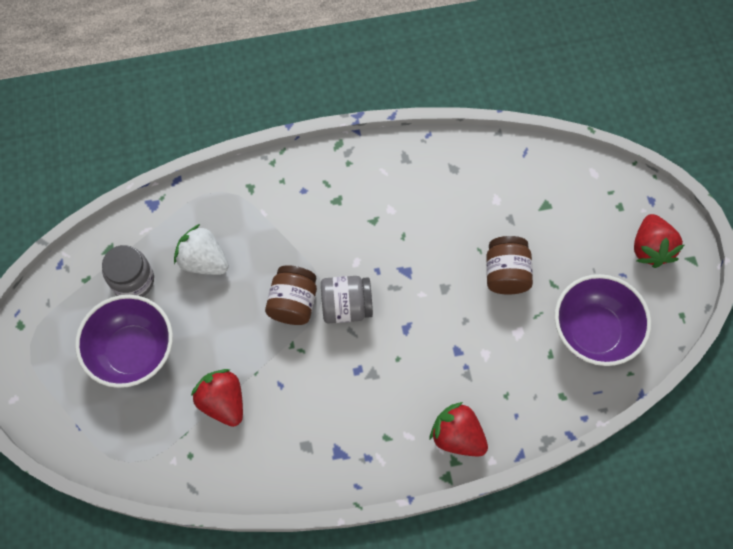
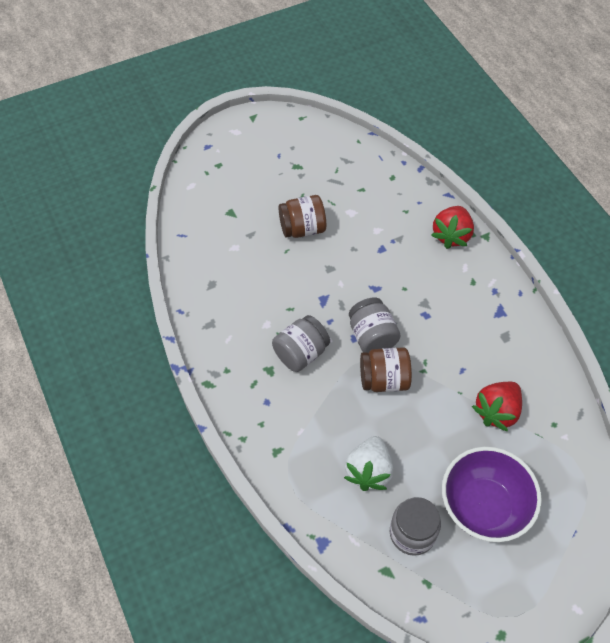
camera: 105 degrees left, 10 degrees down
purple bowl [555,274,651,366] -> none
red strawberry [634,214,684,268] -> none
none -> grey jar [272,315,330,372]

